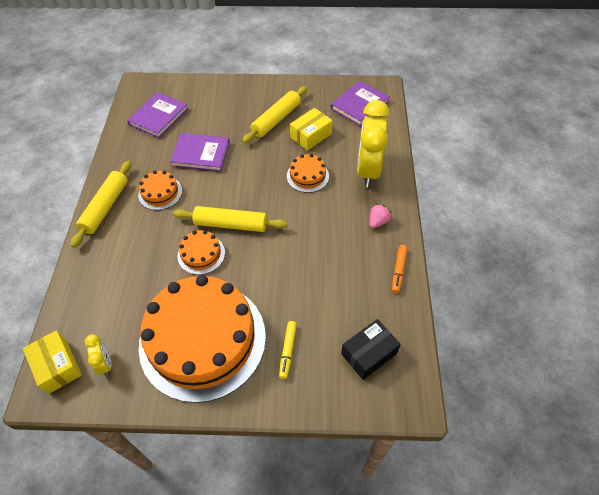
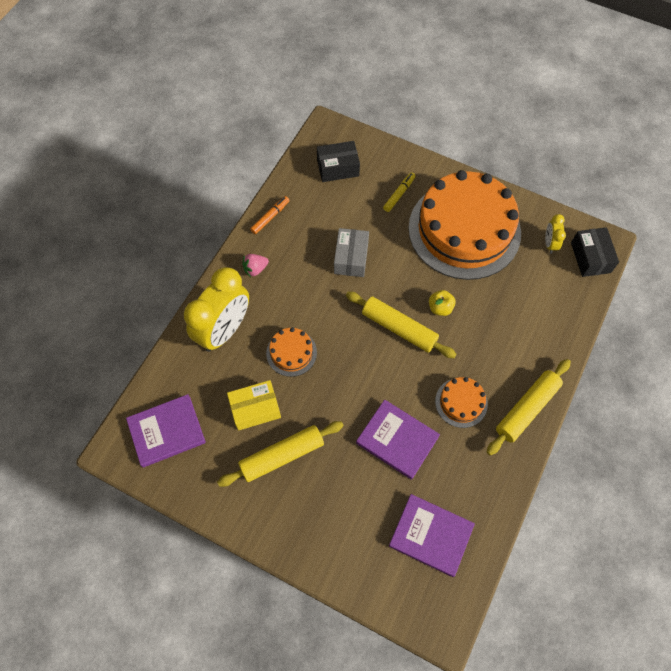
camera: 155 degrees left, 10 degrees up
yellow box [23,330,82,394] -> black box [571,227,619,277]
purple book [127,92,188,138] -> purple book turned 60 degrees clockwise [389,494,475,577]
orange cake [177,230,225,275] -> yellow apple [429,290,456,316]
none -> grey box [334,228,369,277]

